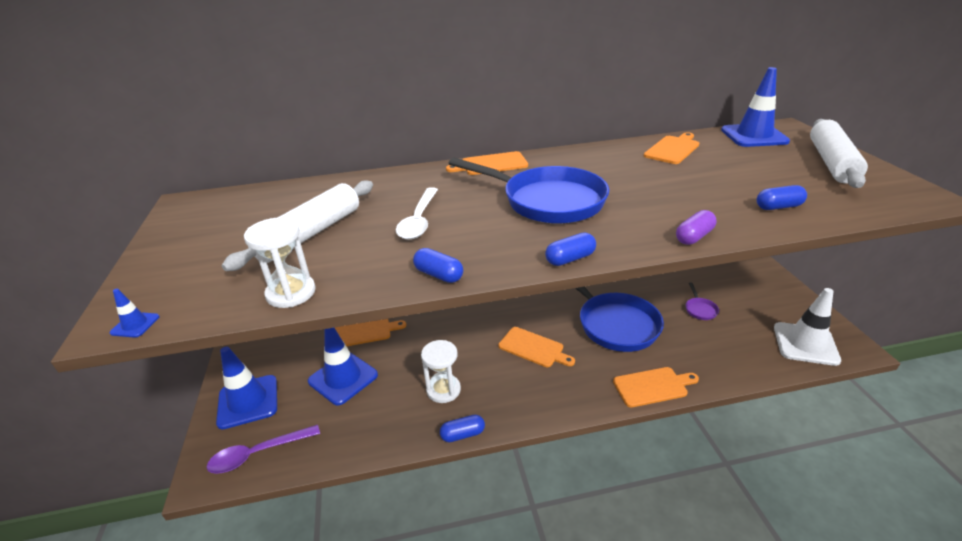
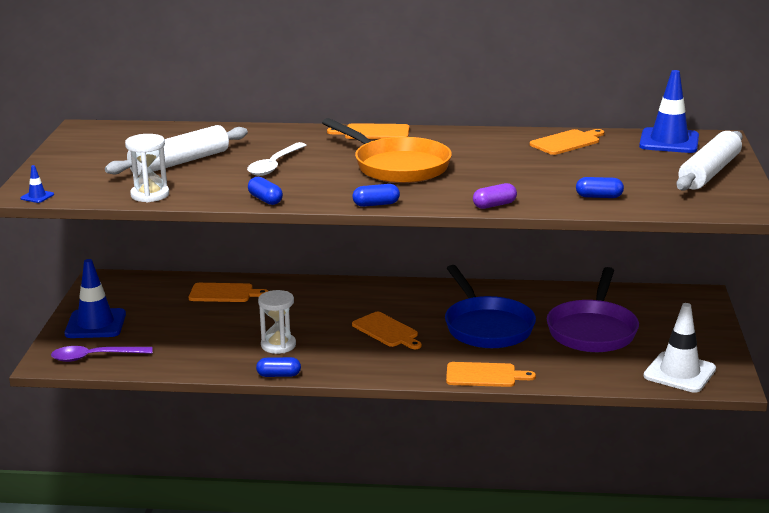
camera: 15 degrees right, 10 degrees down
blue traffic cone [308,328,378,406] -> none
blue pan [448,158,609,224] -> orange pan [322,118,452,183]
purple pan [686,283,719,320] -> purple pan [547,267,639,352], size x2.48

